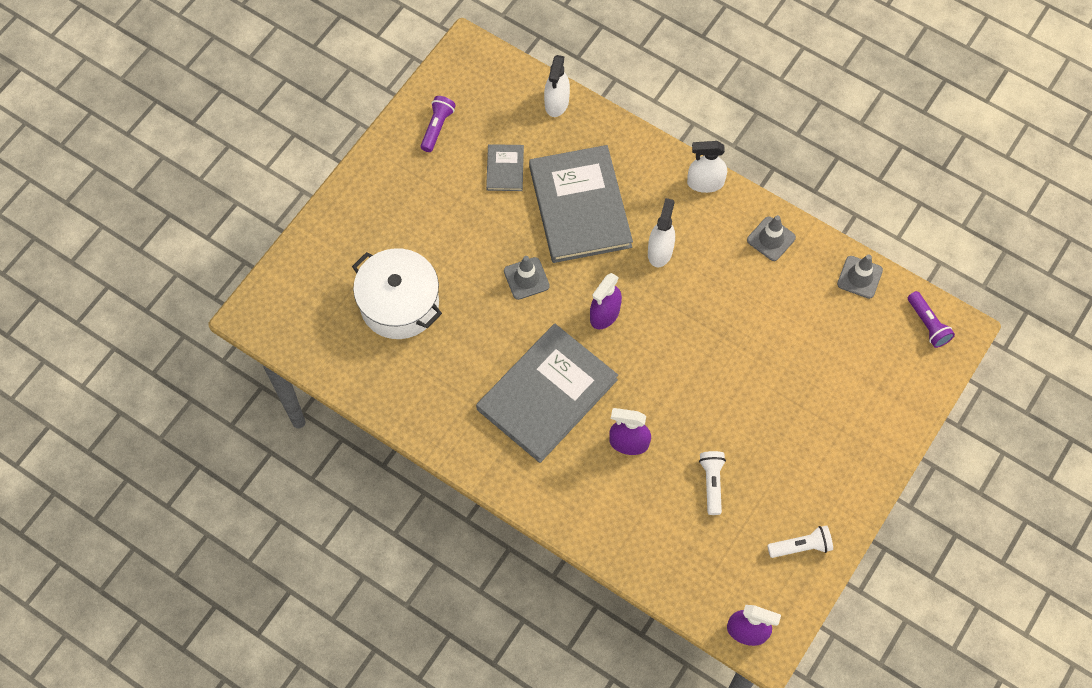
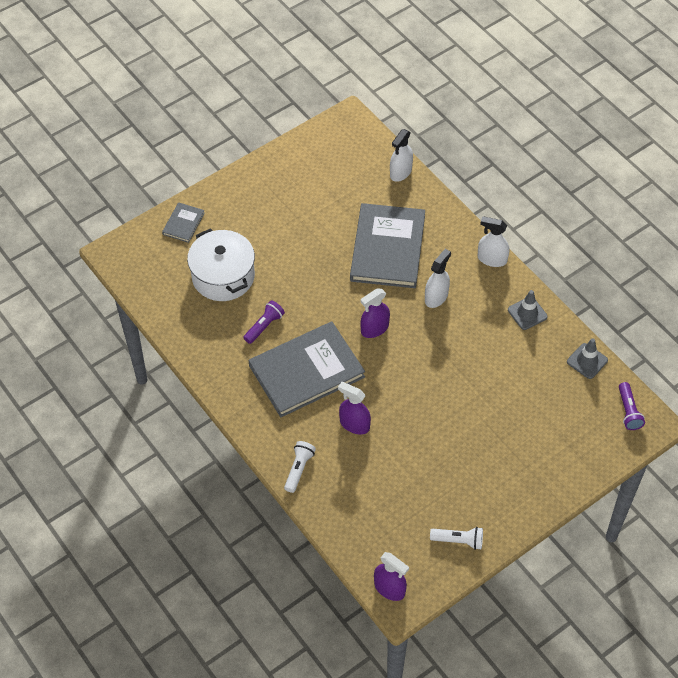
camera: 20 degrees right, 10 degrees down
purple flashlight [421,96,456,152] -> purple flashlight moved to [243,300,285,344]
grey book [486,144,524,191] -> grey book moved to [162,202,205,243]
grey traffic cone [504,256,550,300] -> none
white flashlight [699,451,726,515] -> white flashlight moved to [284,441,316,493]

